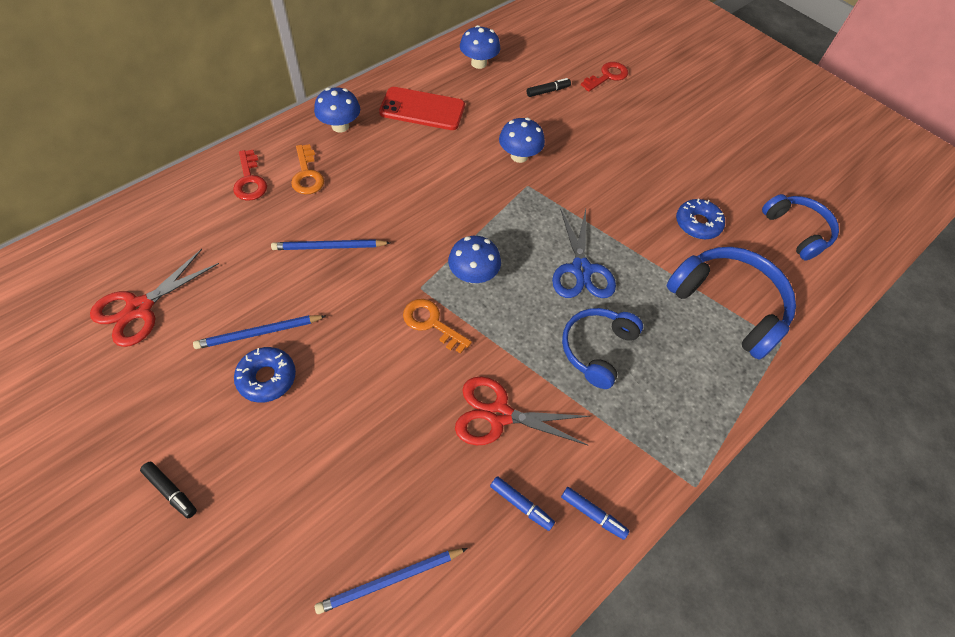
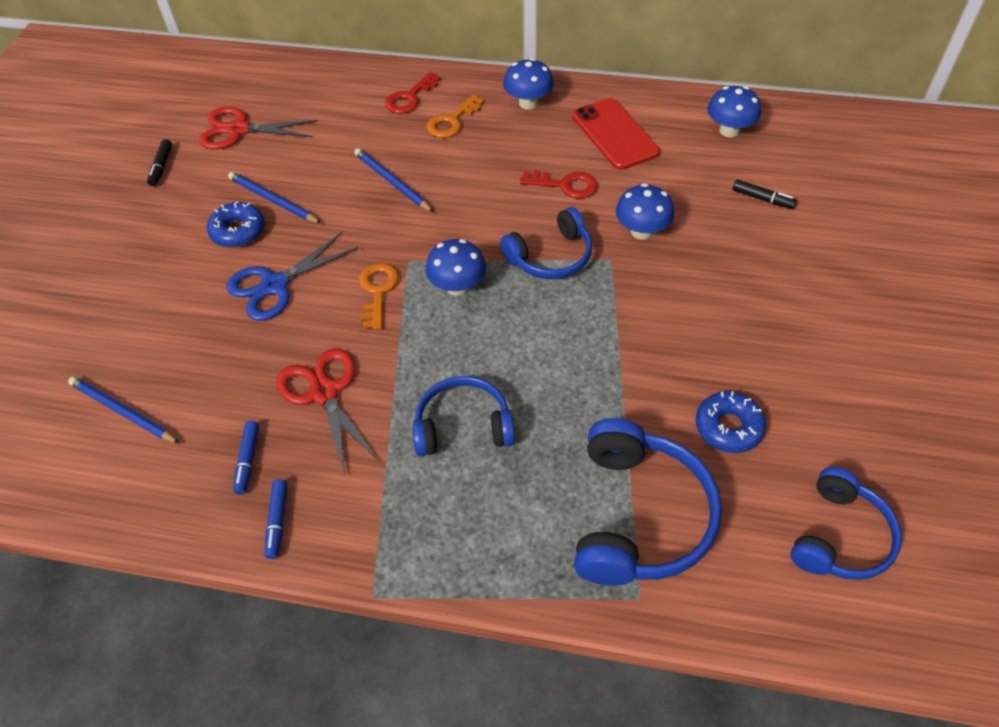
camera: 60 degrees right, 5 degrees down
black marker [140,462,197,518] -> black marker moved to [147,139,172,186]
blue scissors [552,208,616,298] -> blue scissors moved to [226,232,359,321]
red key [581,62,628,92] -> red key moved to [520,170,598,199]
none -> blue headphones [500,207,592,279]

